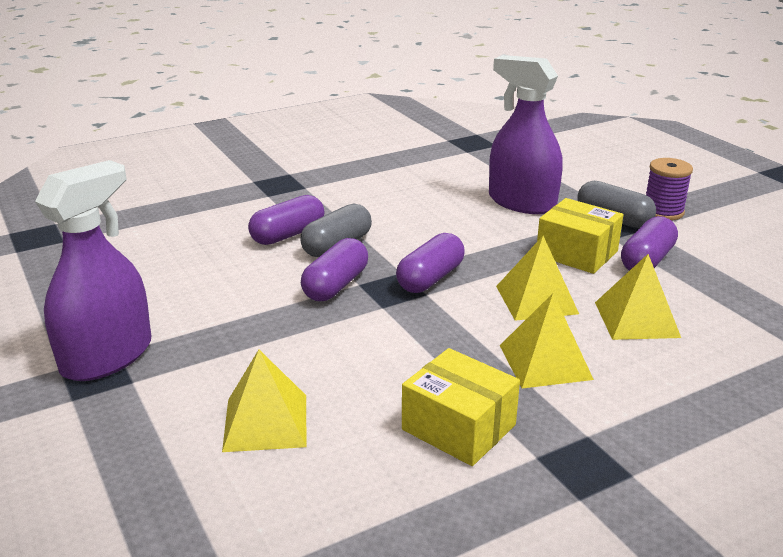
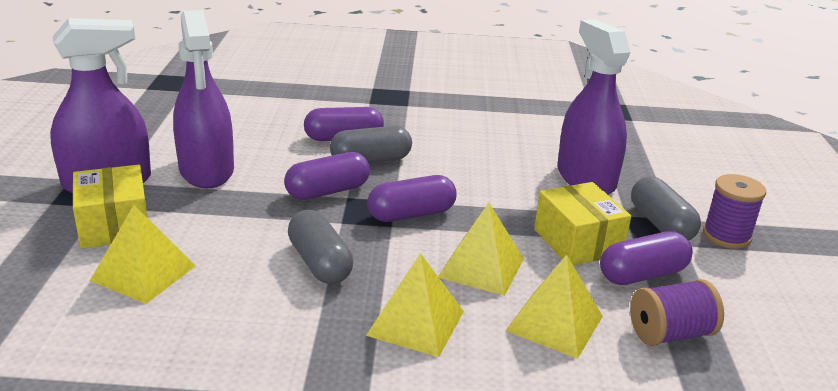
camera: 30 degrees right, 0 degrees up
yellow box [402,348,520,466] -> yellow box moved to [73,165,148,248]
none -> purple spray bottle [173,10,234,188]
none -> grey capsule [288,210,353,284]
none -> purple spool [630,279,724,346]

